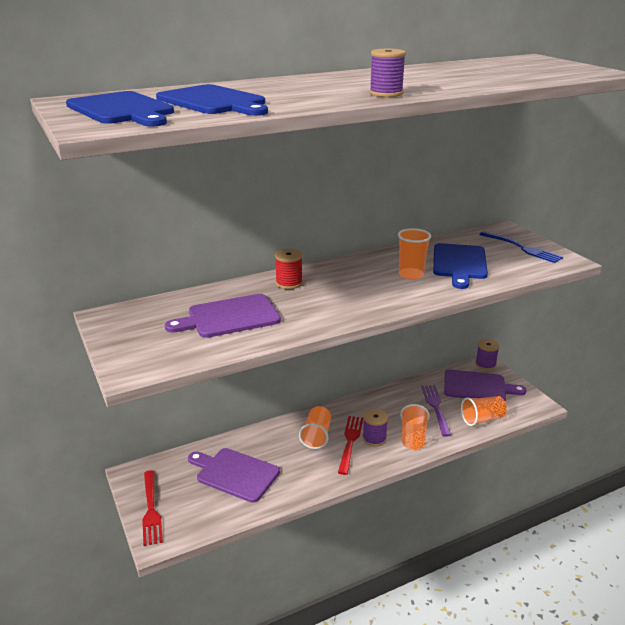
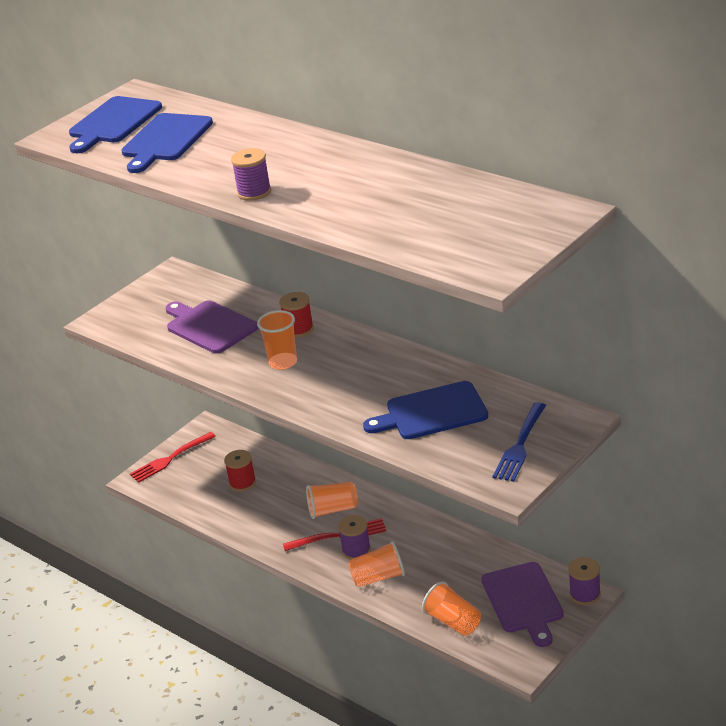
camera: 70 degrees right, 5 degrees up
purple cutting board [188,448,280,503] -> red spool [224,450,256,492]
orange cup [398,228,431,280] -> orange cup moved to [257,310,297,370]
purple fork [421,385,451,437] -> none

